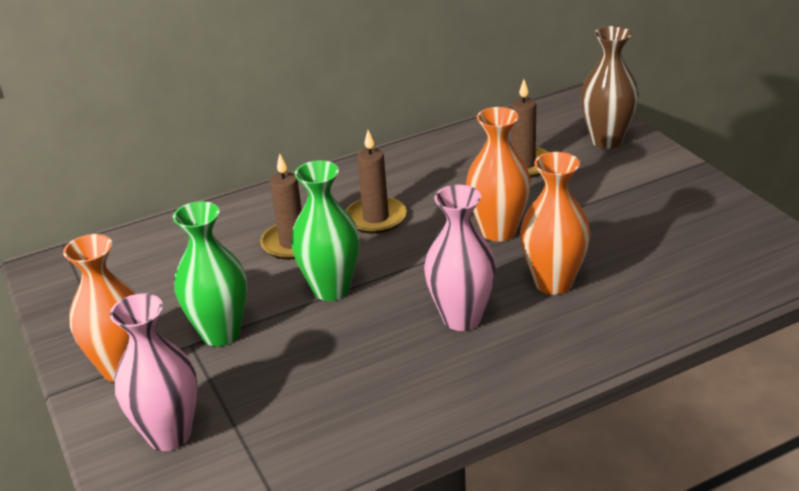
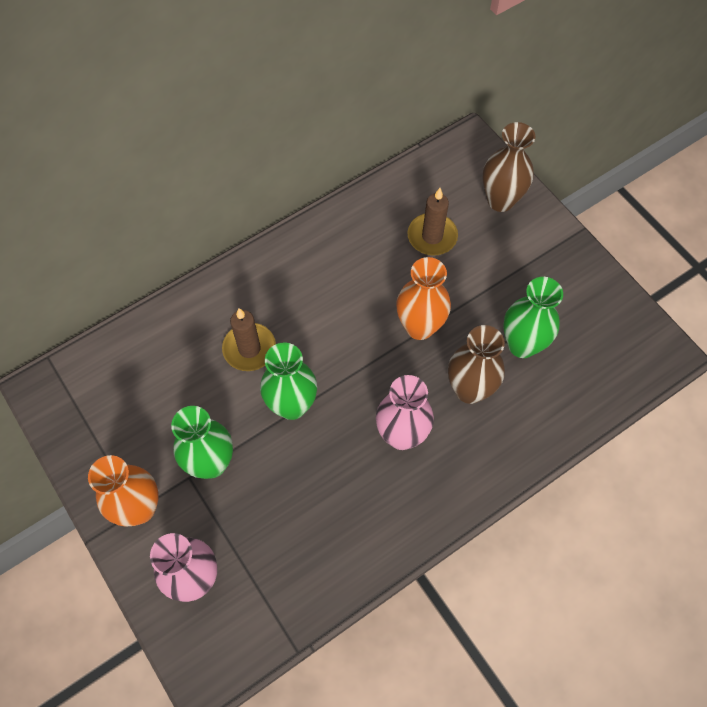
camera: 10 degrees left, 30 degrees up
brown candle [346,130,407,234] -> none
orange vase [520,152,591,295] -> brown vase [448,325,505,404]
none -> green vase [503,277,563,358]

